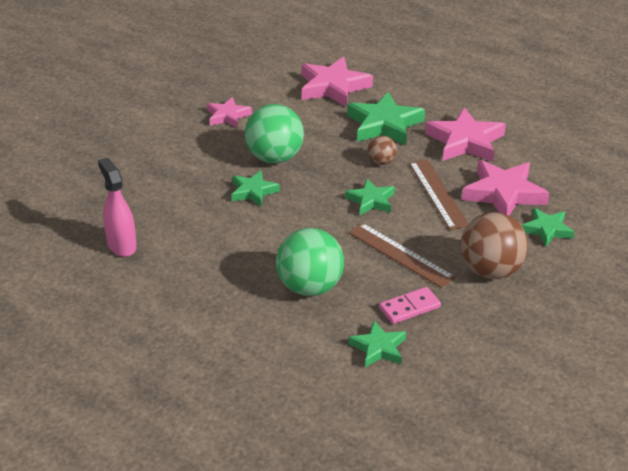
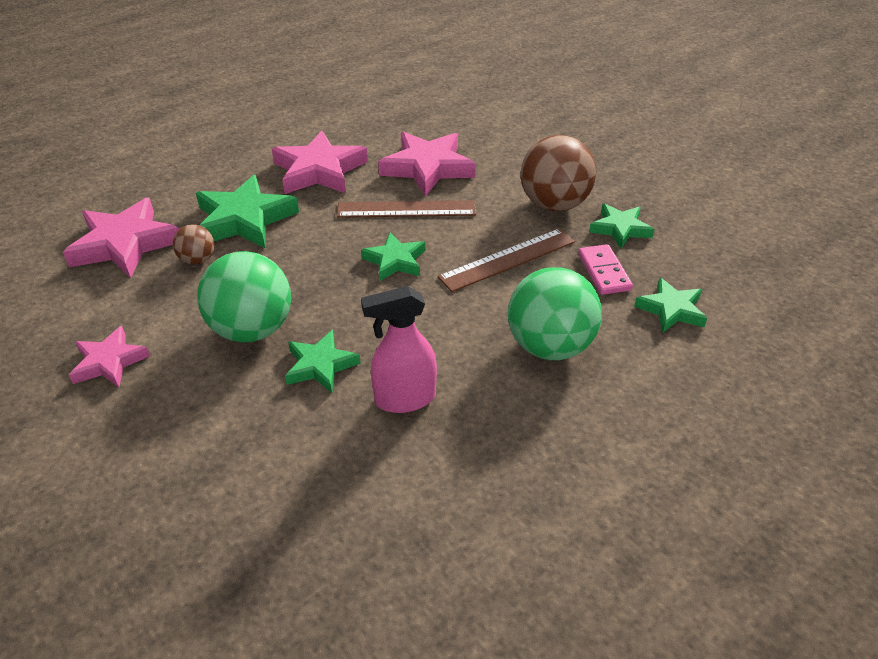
camera: 75 degrees left, 5 degrees up
pink spray bottle [98,158,137,257] -> pink spray bottle moved to [361,286,437,413]
brown ball [368,136,397,165] -> brown ball moved to [173,224,215,265]
green star [521,208,574,247] -> green star moved to [589,204,655,248]

